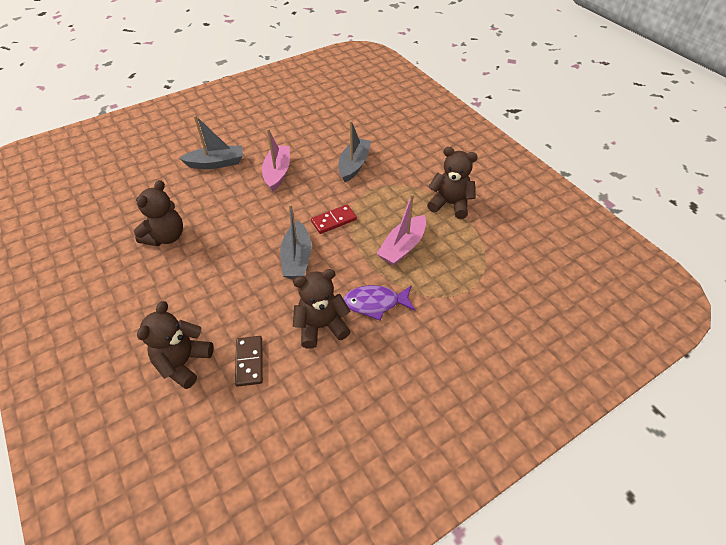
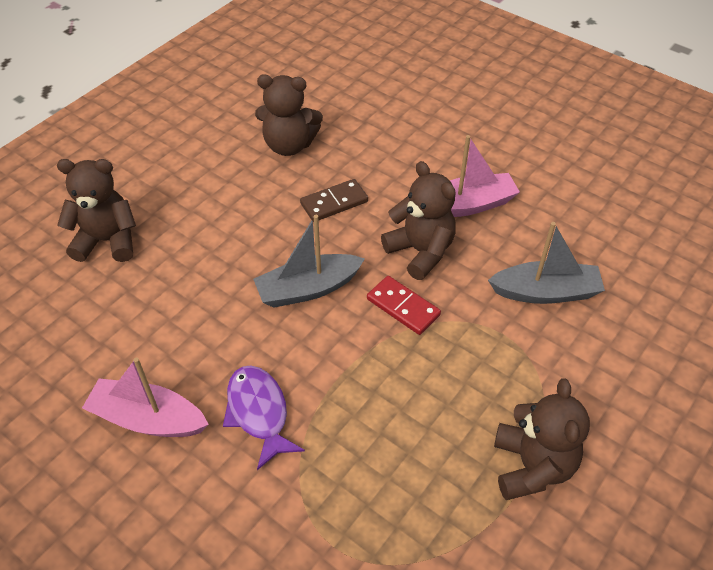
camera: 70 degrees right, 0 degrees up
grey boat [179,115,243,169] -> none
brown domino [235,336,263,387] -> brown domino moved to [300,179,368,222]
brown teddy bear [293,269,351,349] -> brown teddy bear moved to [381,161,456,280]
pink boat [376,194,426,265] -> pink boat moved to [82,357,209,437]

